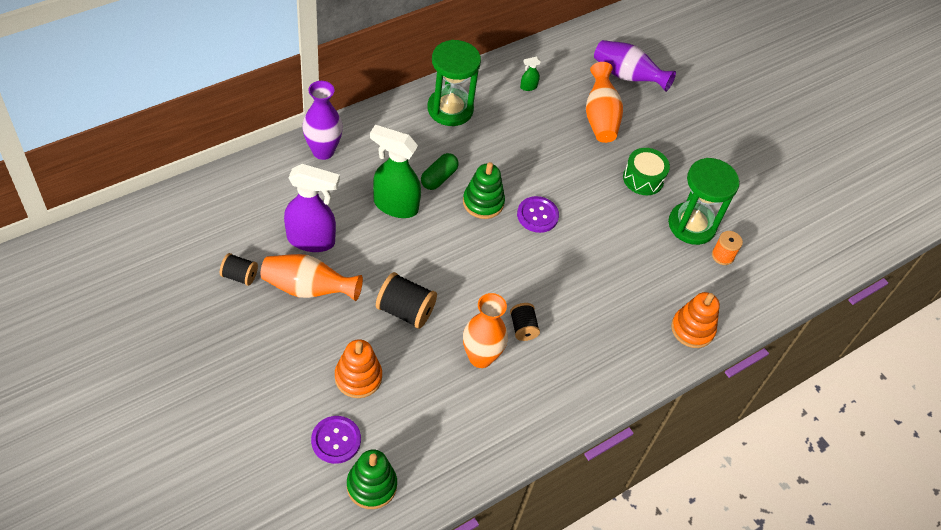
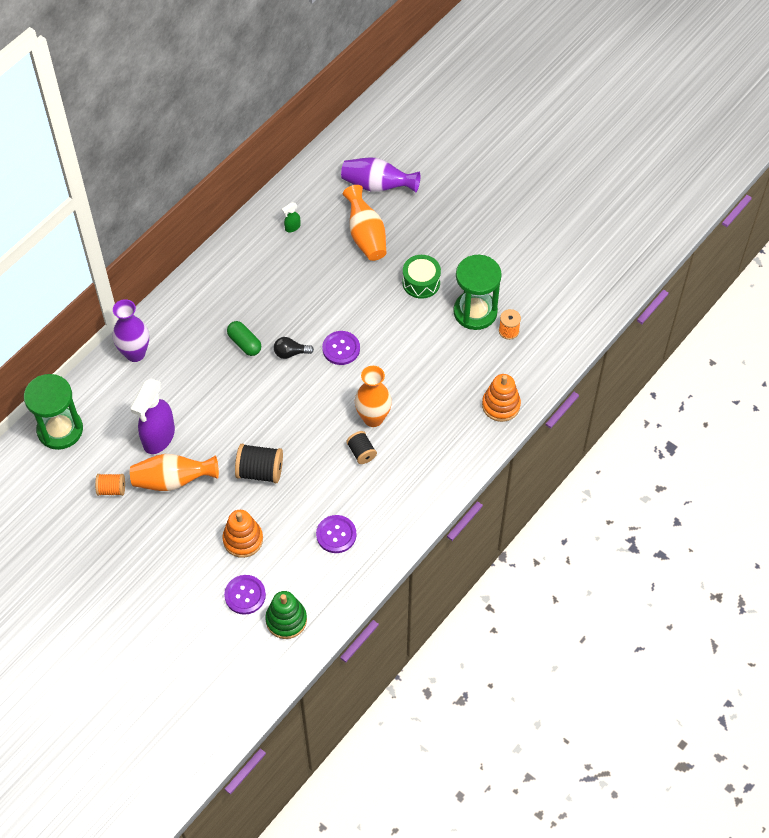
camera: 10 degrees left, 5 degrees up
black spool [220,253,258,286] -> orange spool [95,474,125,496]
purple spray bottle [284,164,340,252] -> purple spray bottle turned 120 degrees clockwise [130,378,175,454]
green spray bottle [370,125,421,218] -> none
green capsule [421,153,459,190] -> green capsule turned 60 degrees counterclockwise [227,321,261,356]
green hourglass [427,40,481,126] -> green hourglass moved to [24,374,83,450]
green stacking toy [463,162,505,219] -> black light bulb [274,337,314,359]
orange vase [463,293,508,368] -> orange vase moved to [355,366,392,427]
none -> purple button [316,515,356,553]

